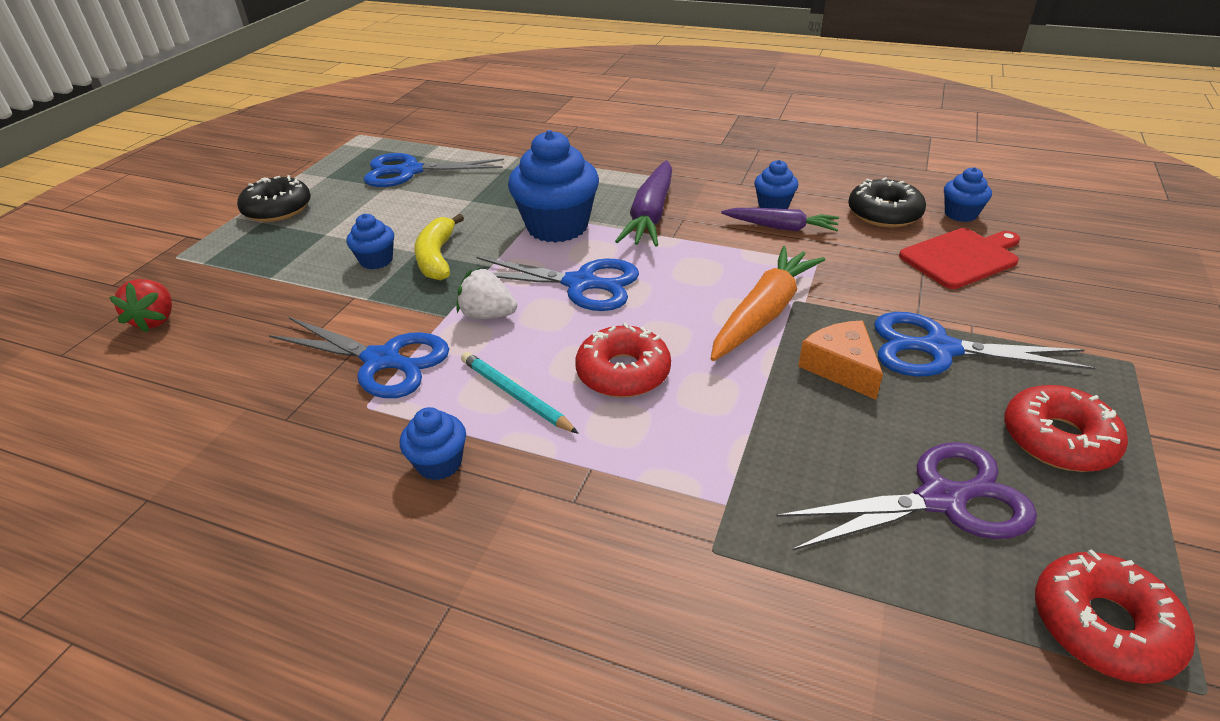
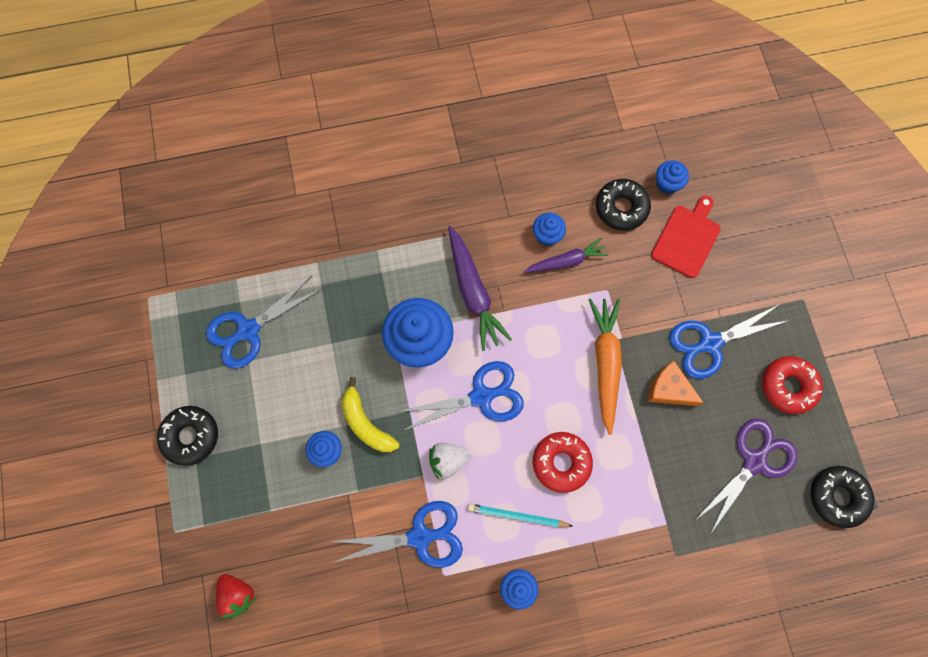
camera: 35 degrees left, 35 degrees up
red donut [1035,549,1195,684] -> black donut [811,466,874,528]

